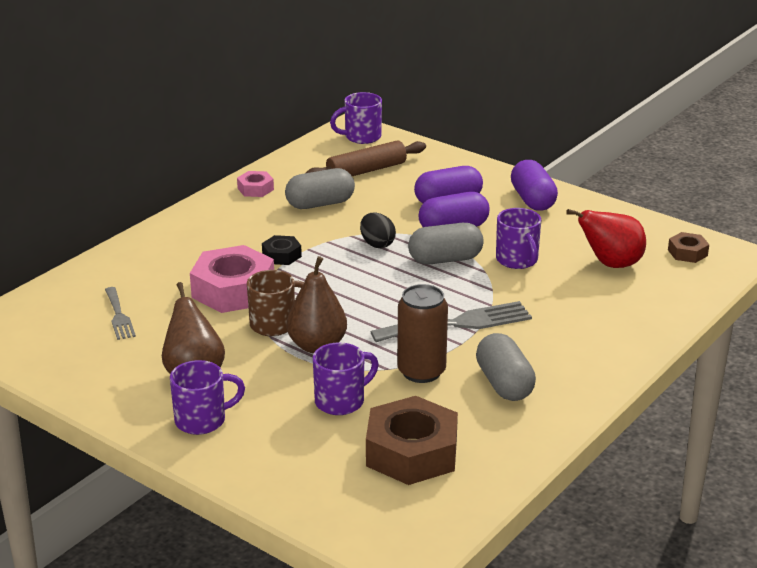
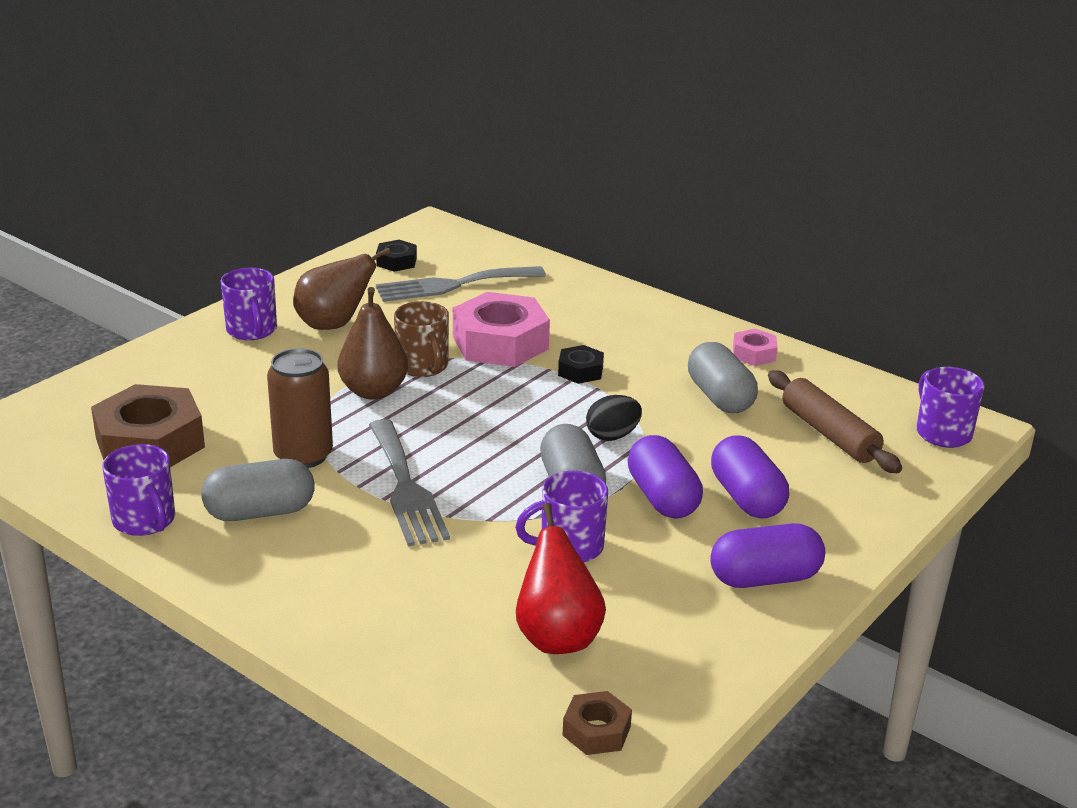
camera: 90 degrees right, 0 degrees up
grey fork [105,287,136,340] -> grey fork [376,266,546,302], size x1.71
purple mug [313,342,379,415] -> purple mug moved to [102,444,175,536]
none -> black nut [376,240,417,272]

